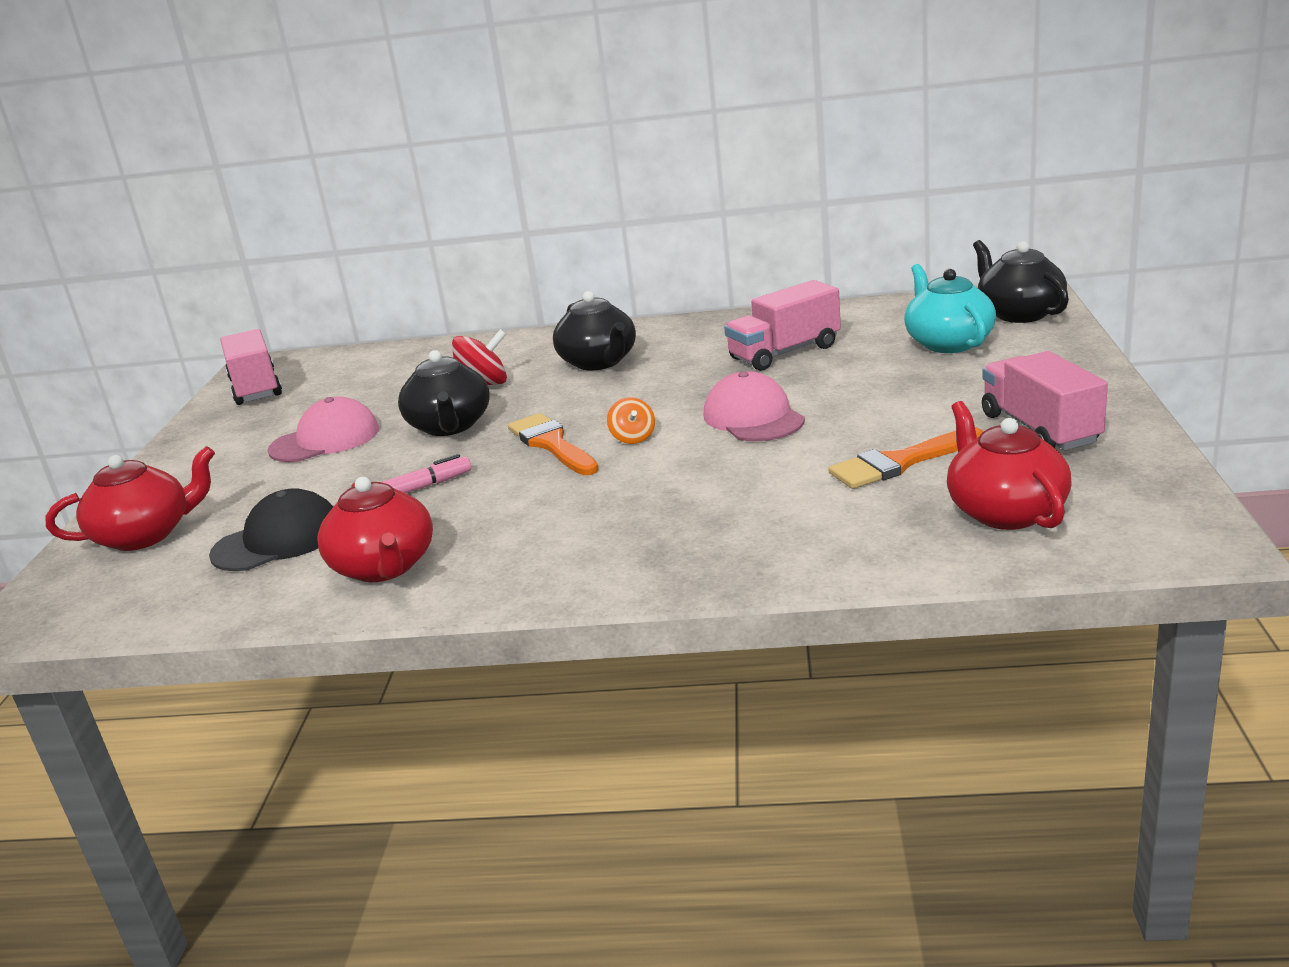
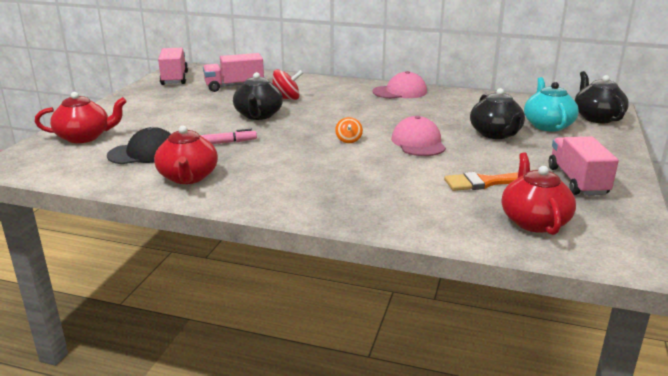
camera: 10 degrees right, 0 degrees up
pink cap [267,397,379,462] -> pink cap moved to [373,71,427,99]
orange brush [508,413,599,475] -> none
black teapot [553,291,636,370] -> black teapot moved to [470,88,525,139]
pink truck [724,280,841,371] -> pink truck moved to [203,53,264,92]

